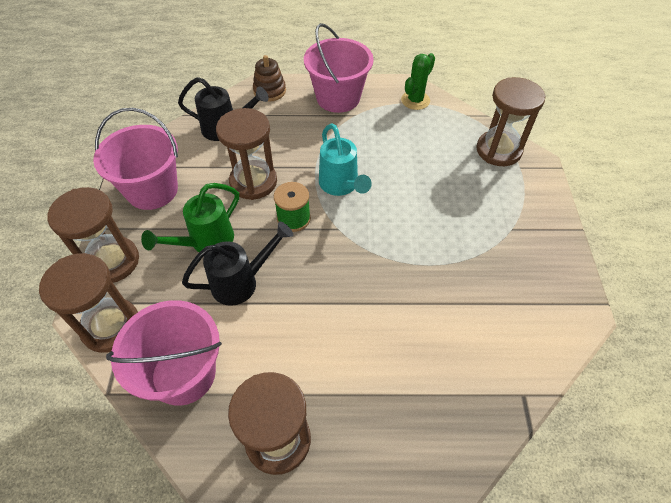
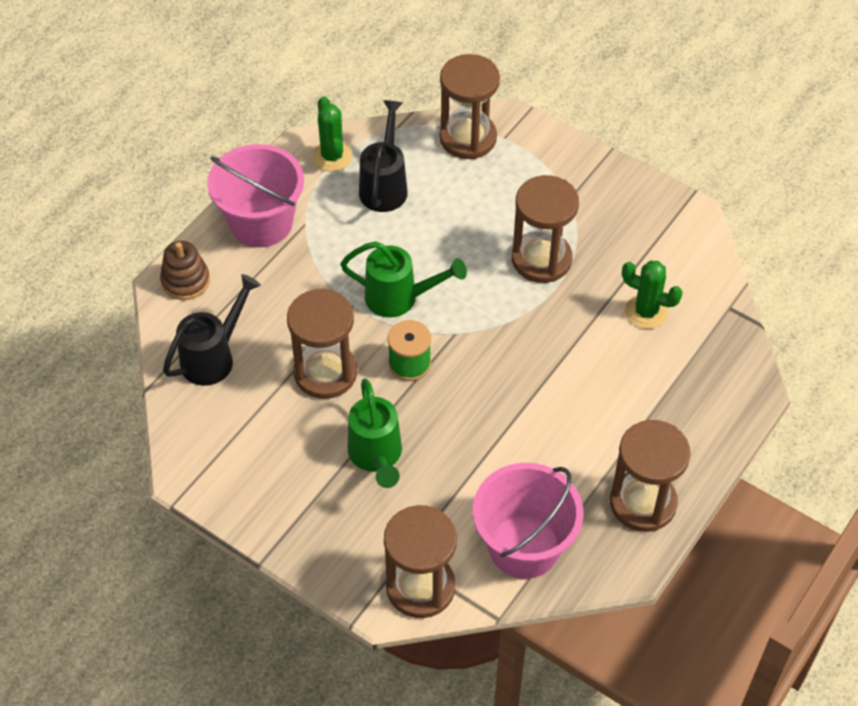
camera: 55 degrees left, 0 degrees up
brown hourglass [47,187,139,283] -> brown hourglass moved to [512,175,579,283]
pink bucket [93,108,178,210] -> none
black watering can [182,222,293,306] -> black watering can moved to [359,100,408,212]
turquoise watering can [319,123,372,196] -> green watering can [340,241,467,318]
none -> green cactus [622,261,683,329]

